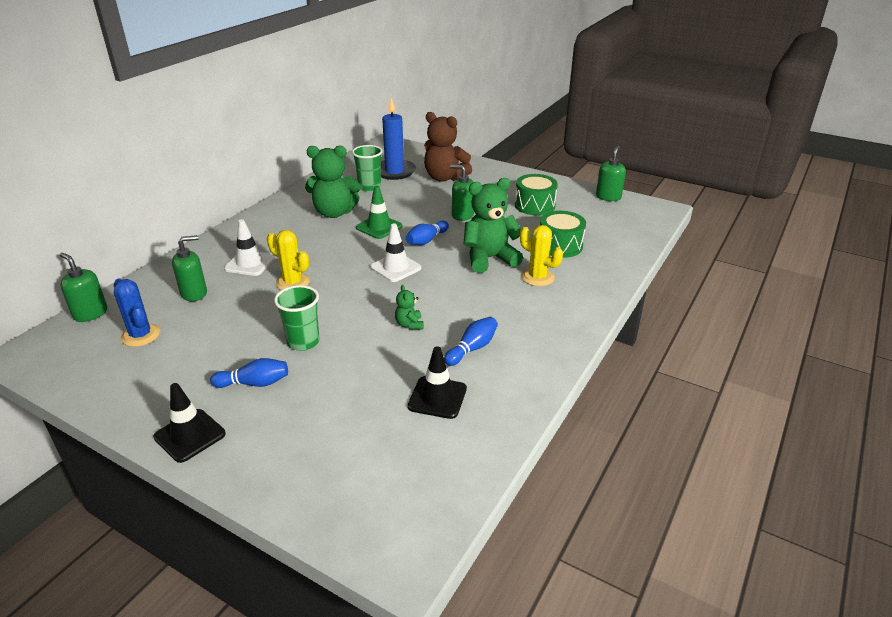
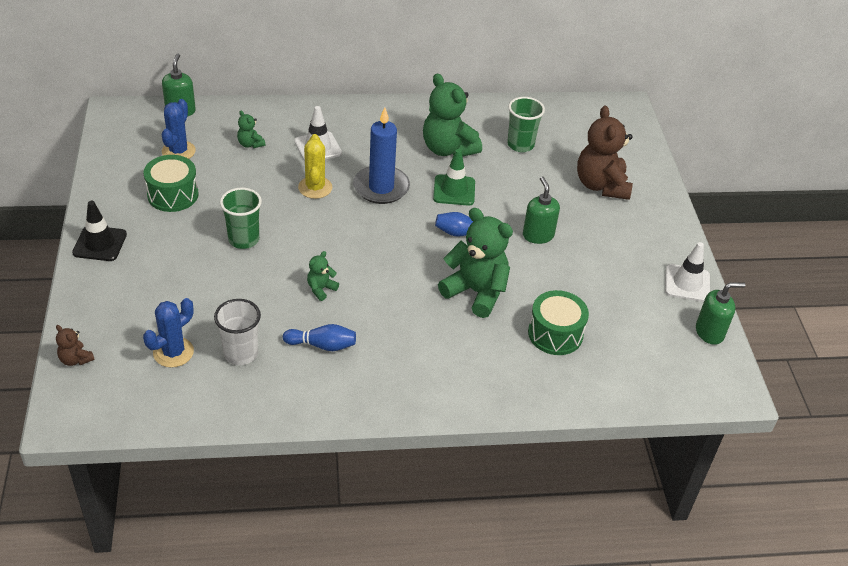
camera: 50 degrees right, 10 degrees up
green soap dispenser [172,235,207,301] -> green teddy bear [237,111,265,148]
blue bowling pin [210,358,288,388] -> none
white traffic cone [370,223,421,282] -> white traffic cone moved to [665,242,710,302]
blue candle [381,98,416,180] -> blue candle moved to [353,107,410,204]
black traffic cone [408,346,467,419] -> white cup [214,299,261,365]
green drum [515,174,558,215] -> green drum moved to [144,155,199,212]
yellow cactus [520,225,563,286] -> none
none -> brown teddy bear [56,325,95,366]
none -> blue cactus [143,298,194,368]

